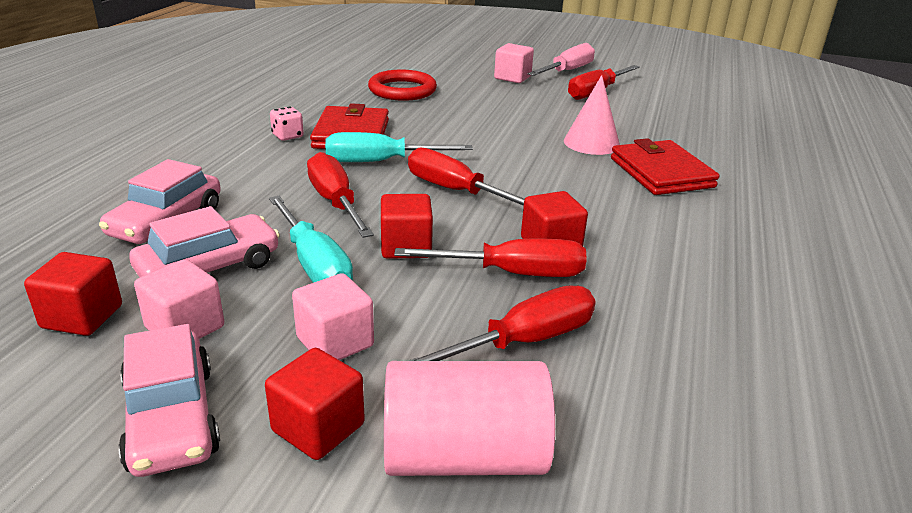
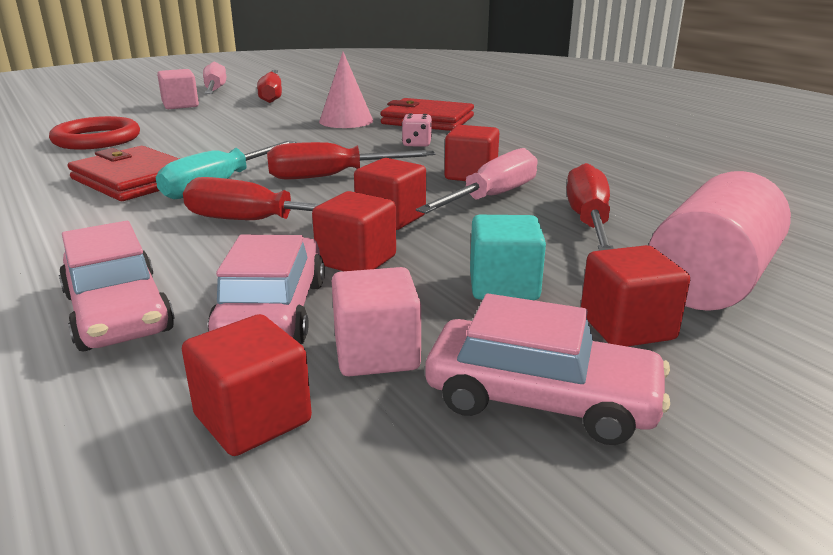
camera: 50 degrees left, 5 degrees down
turquoise screwdriver [269,196,353,283] -> red cube [312,191,396,271]
pink dice [270,107,304,141] -> pink dice moved to [402,113,432,147]
pink cube [292,273,374,360] -> turquoise cube [470,215,546,300]
red screwdriver [394,239,587,277] -> pink screwdriver [416,148,537,214]

